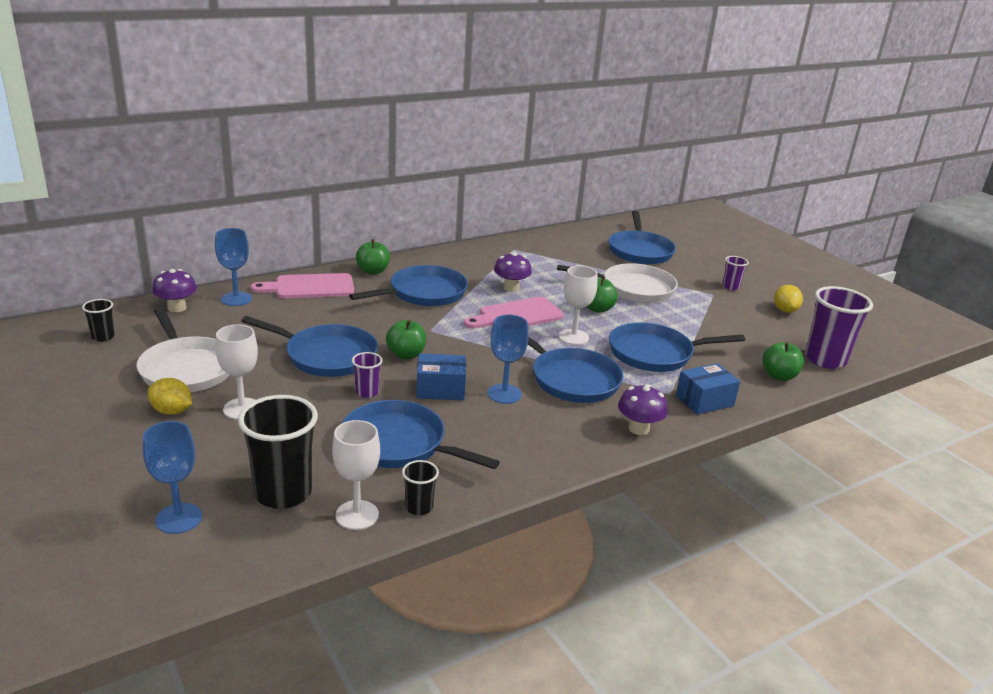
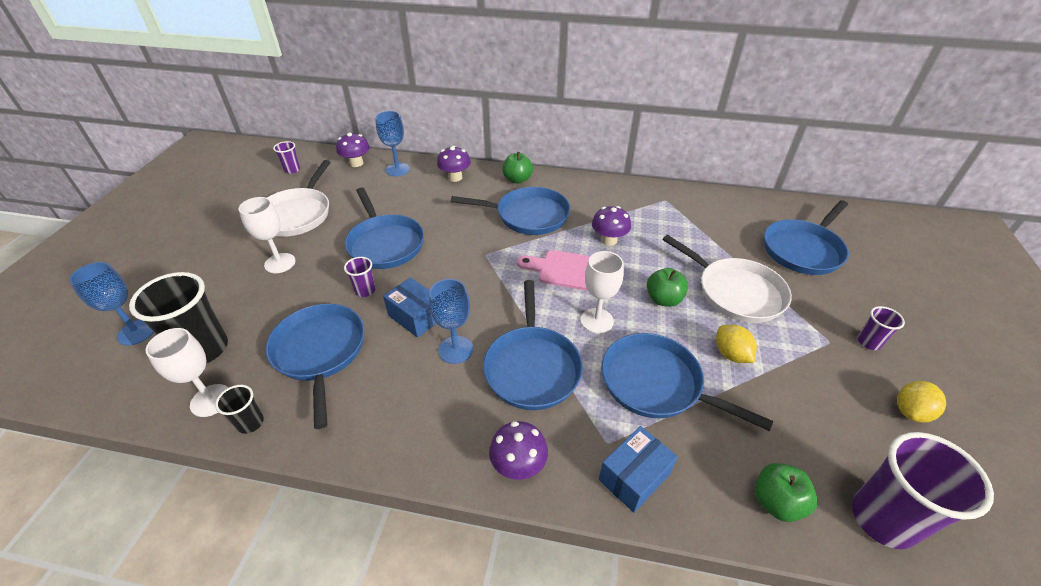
camera: 45 degrees right, 15 degrees up
black cup [82,299,115,342] -> purple cup [273,141,300,174]
yellow lemon [148,378,192,415] -> yellow lemon moved to [716,325,757,363]
pink cutting board [250,273,354,299] -> purple mushroom [437,146,471,182]
green apple [386,320,426,359] -> none
blue box [676,363,740,415] -> blue box turned 60 degrees counterclockwise [599,426,678,513]

